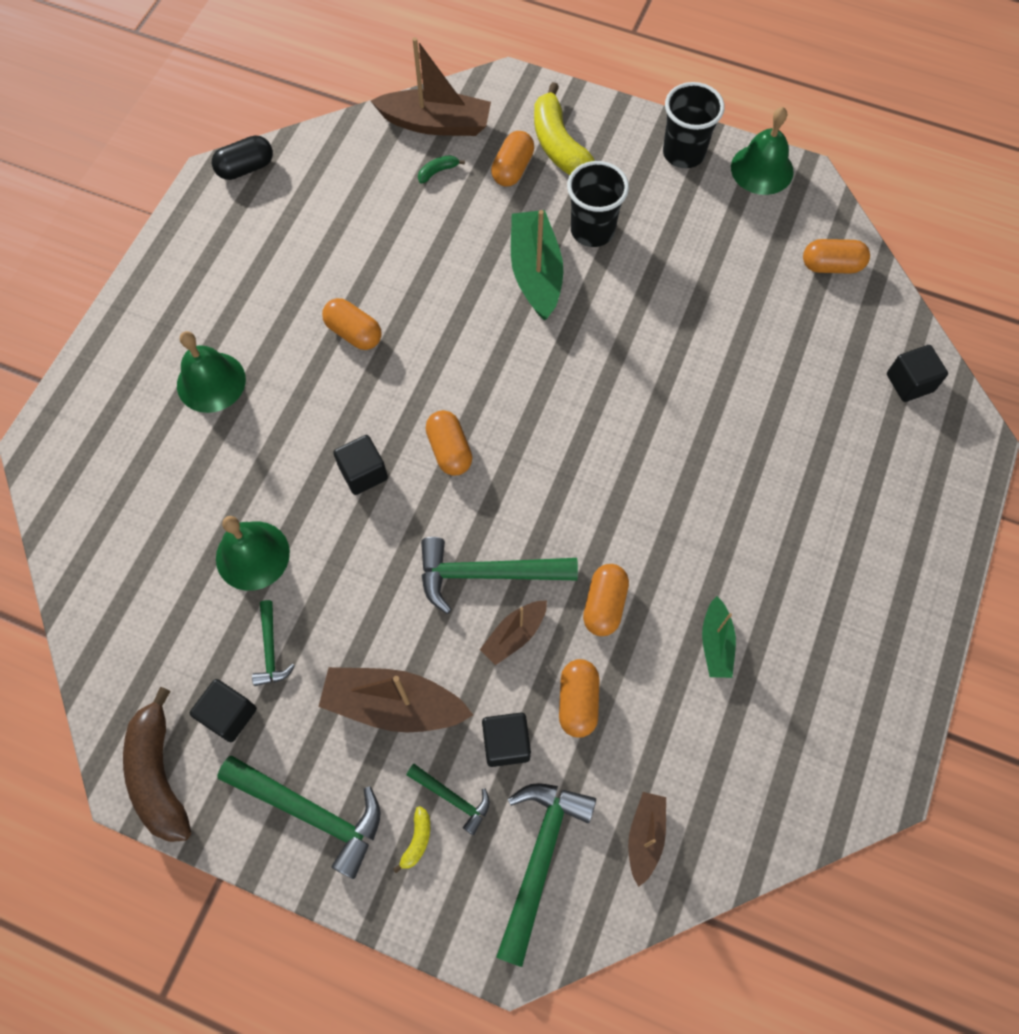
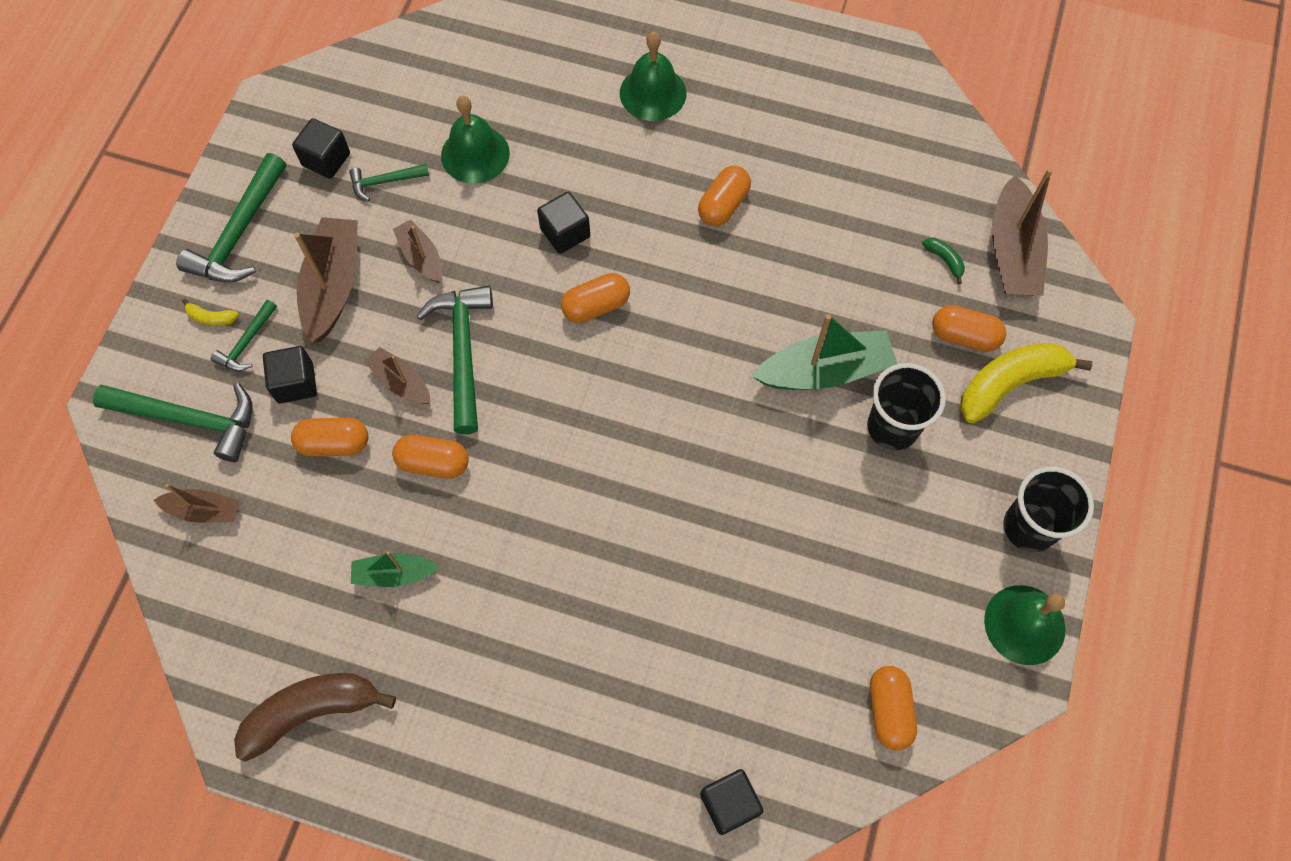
camera: 85 degrees right, 0 degrees up
brown banana [123,687,191,842] -> brown banana moved to [234,673,396,762]
black capsule [212,135,273,180] -> none
none -> brown boat [393,220,442,283]

